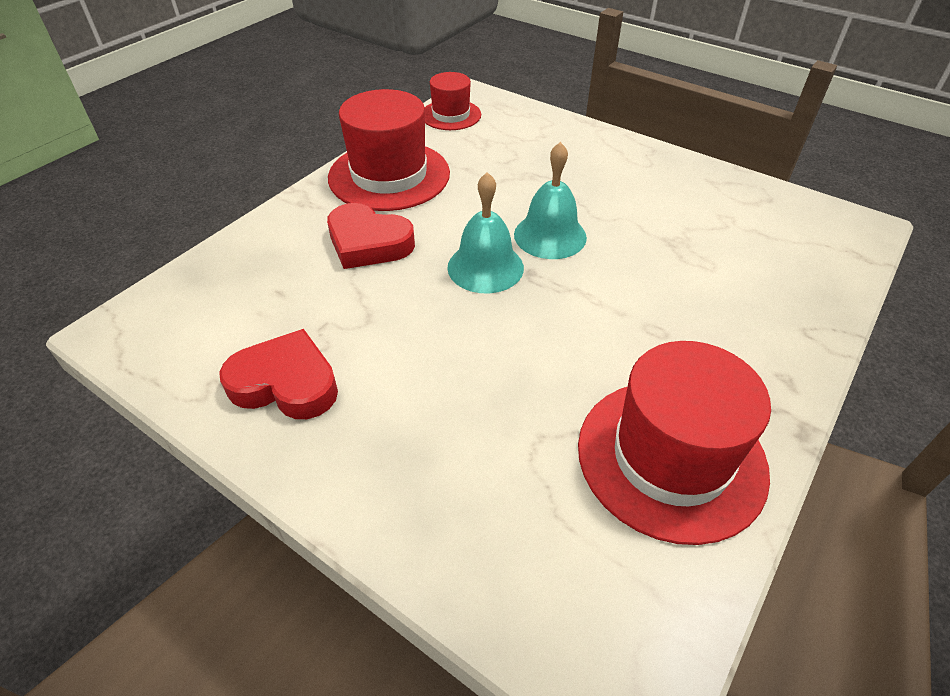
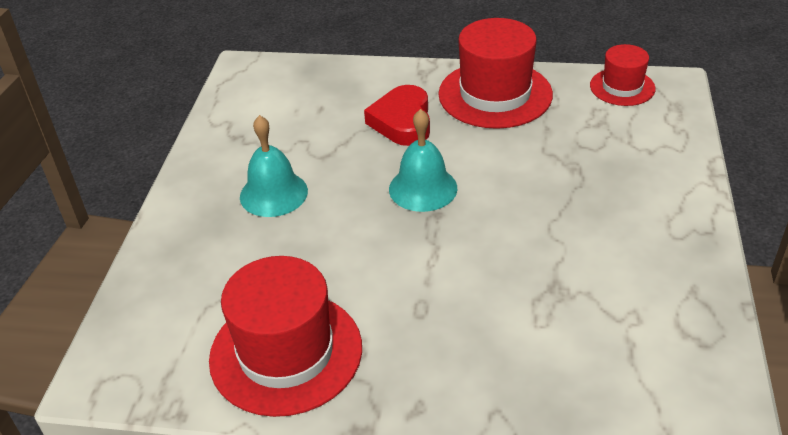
camera: 65 degrees right, 5 degrees down
red heart [219,329,338,419] -> none
turquoise bell [514,142,587,259] -> turquoise bell moved to [240,115,308,217]

